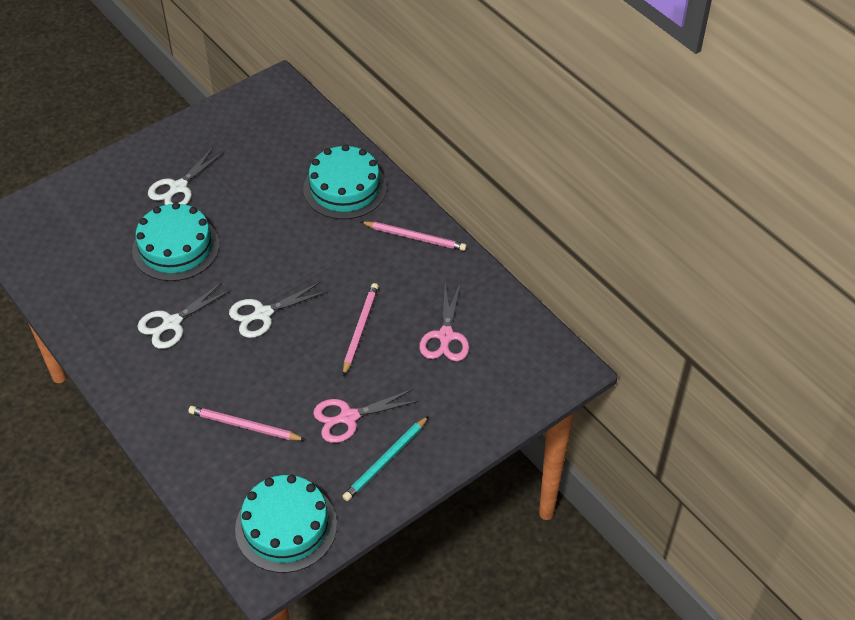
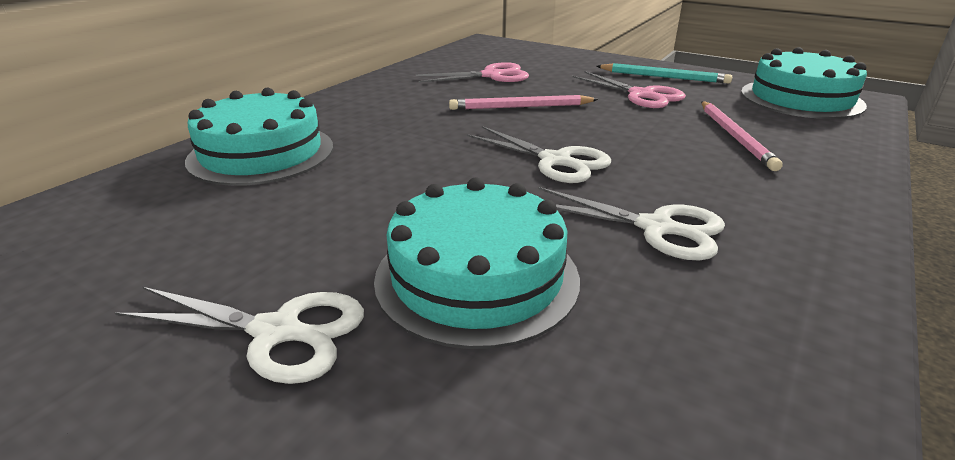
camera: 110 degrees left, 20 degrees down
pink pencil [361,221,467,251] -> none

